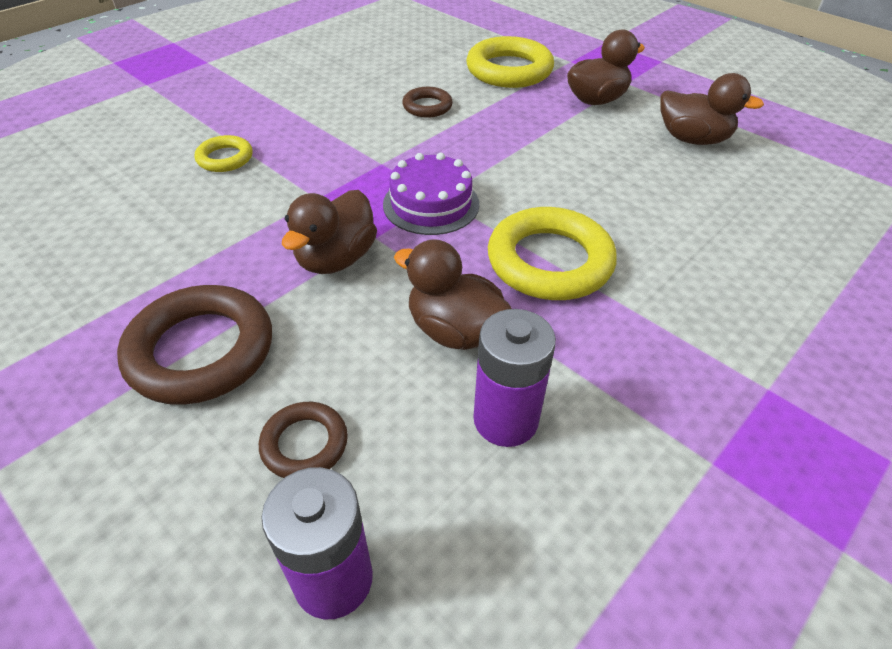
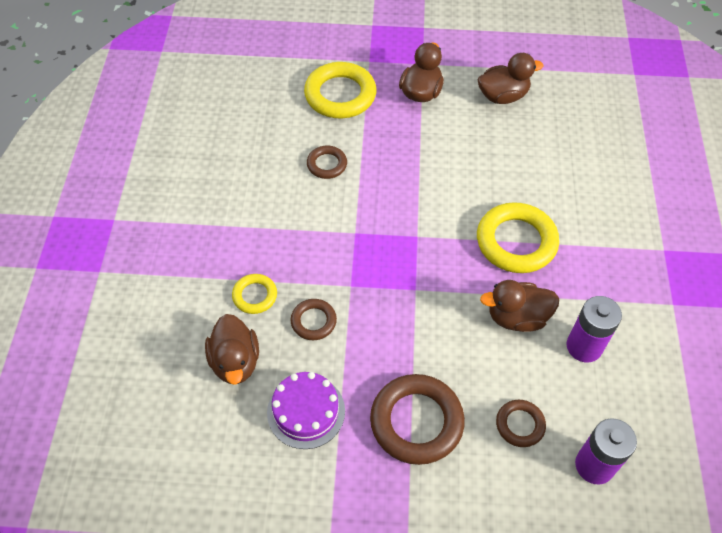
camera: 40 degrees left, 10 degrees up
brown duck [282,190,377,274] -> brown duck moved to [205,314,259,385]
purple cake [383,153,479,235] -> purple cake moved to [267,372,345,449]
none -> brown ring [291,299,337,340]

